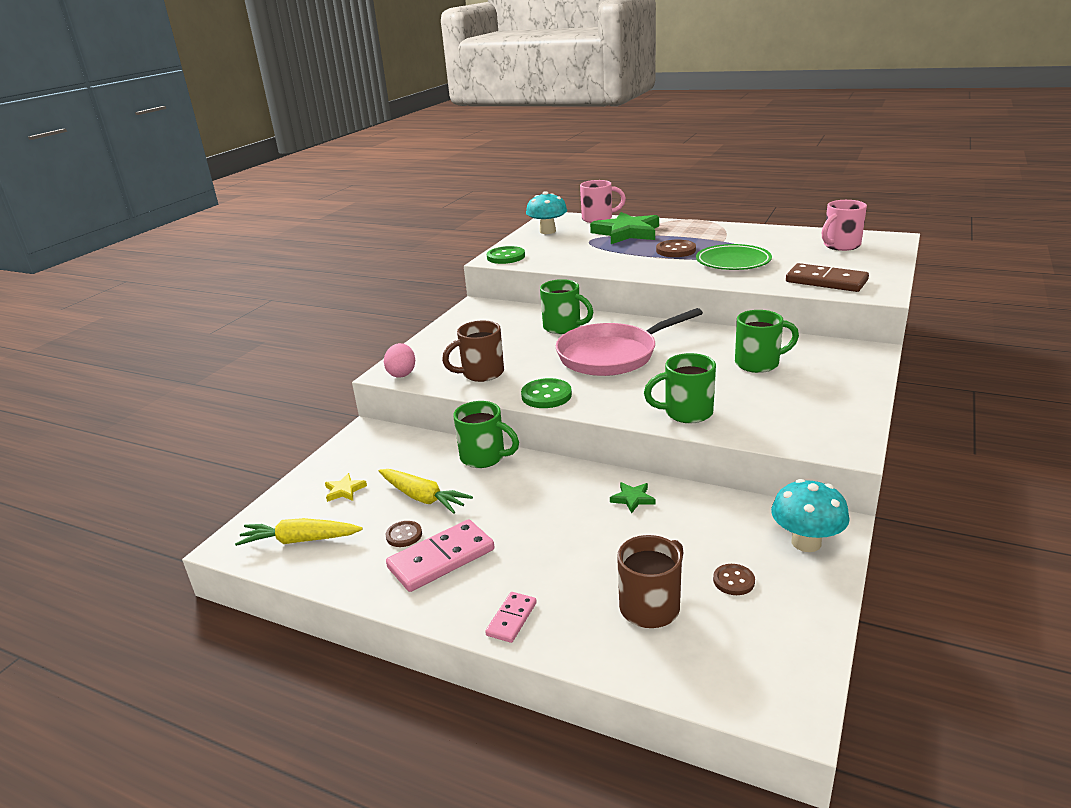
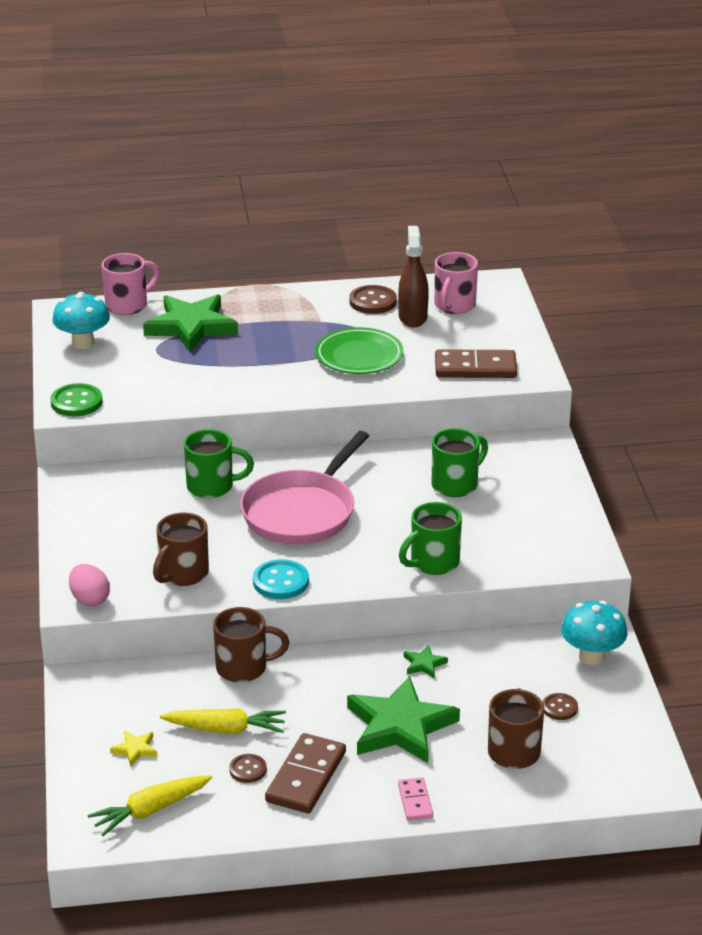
camera: 35 degrees left, 5 degrees up
pink domino [386,519,494,592] -> brown domino [265,733,346,813]
green mug [453,401,519,468] -> brown mug [213,607,289,683]
green button [521,378,572,408] -> turquoise button [253,559,309,599]
brown button [656,240,696,257] -> brown button moved to [349,285,397,314]
none -> green star [347,676,460,763]
none -> brown spray bottle [398,226,429,327]

